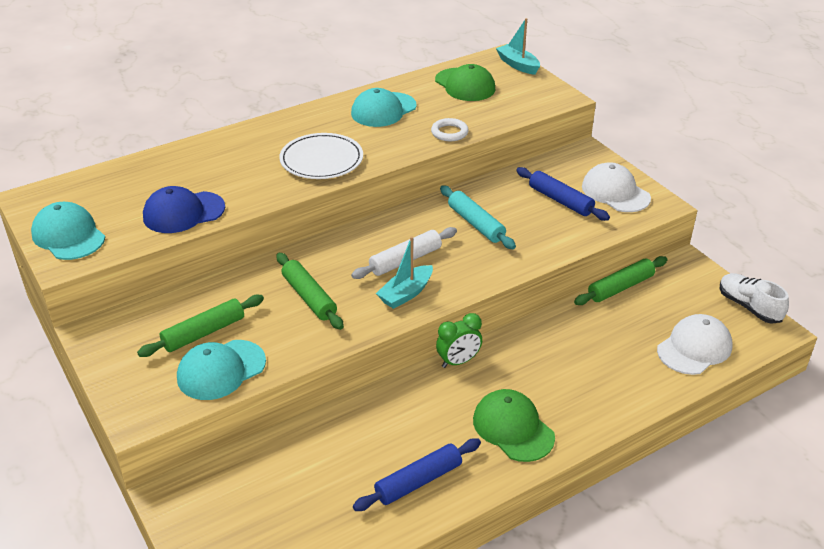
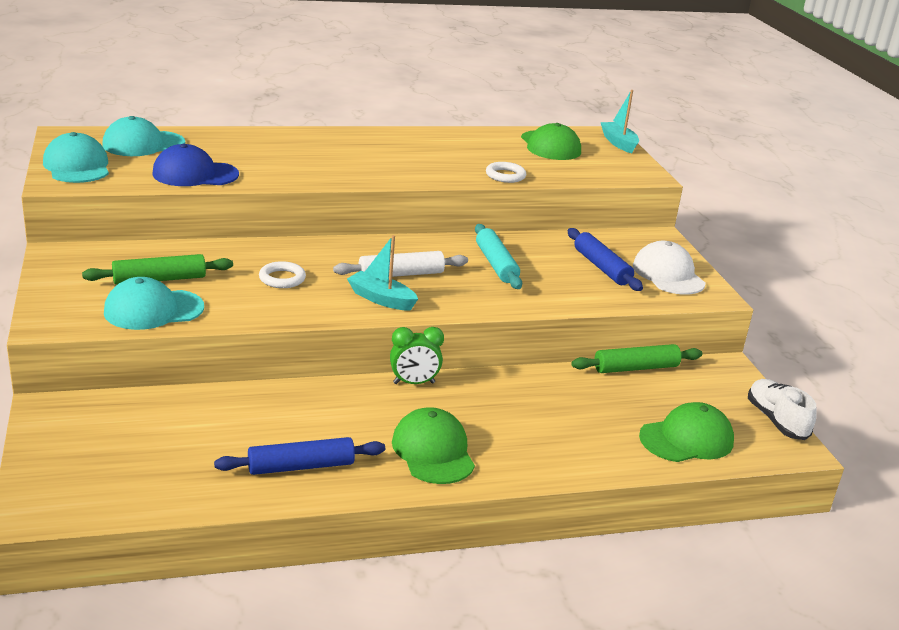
camera: 15 degrees right, 10 degrees down
green rolling pin [277,253,344,330] -> white ring [259,261,306,288]
white plate [279,133,363,179] -> none
turquoise cap [351,88,417,127] -> turquoise cap moved to [102,116,185,156]
turquoise boat [376,236,433,309] -> turquoise boat turned 60 degrees clockwise [347,235,418,311]
white cap [657,314,733,375] -> green cap [639,402,734,462]

